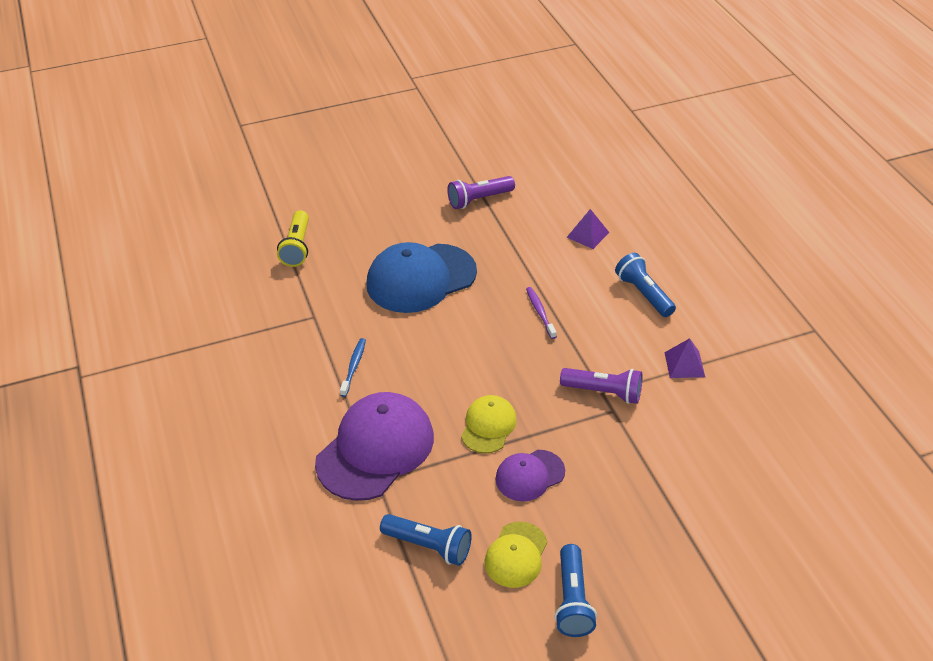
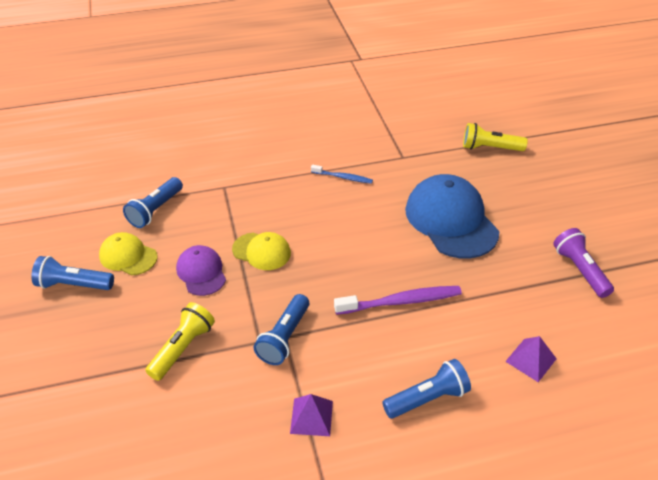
camera: 95 degrees right, 0 degrees up
purple cap [315,392,434,501] -> none
purple toothbrush [526,287,557,339] -> purple toothbrush [334,286,462,315], size x1.71
purple flashlight [560,368,643,404] -> blue flashlight [254,294,309,365]
none -> yellow flashlight [145,302,215,381]

